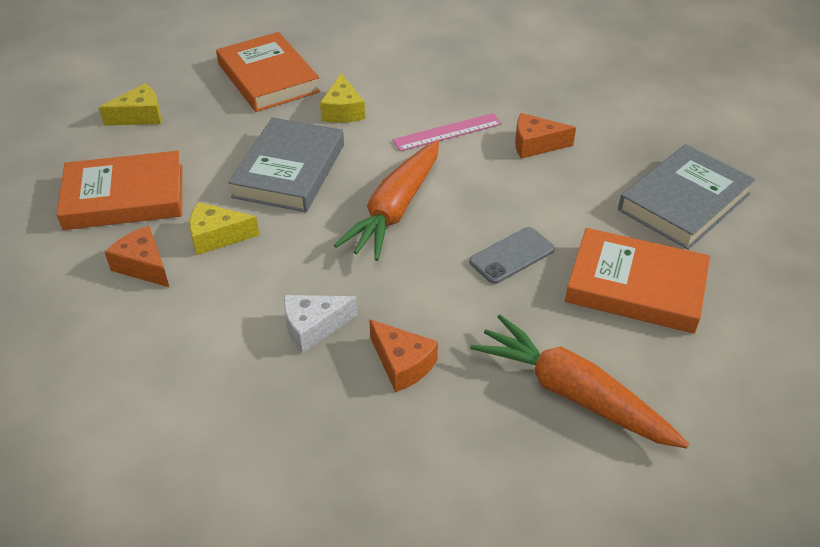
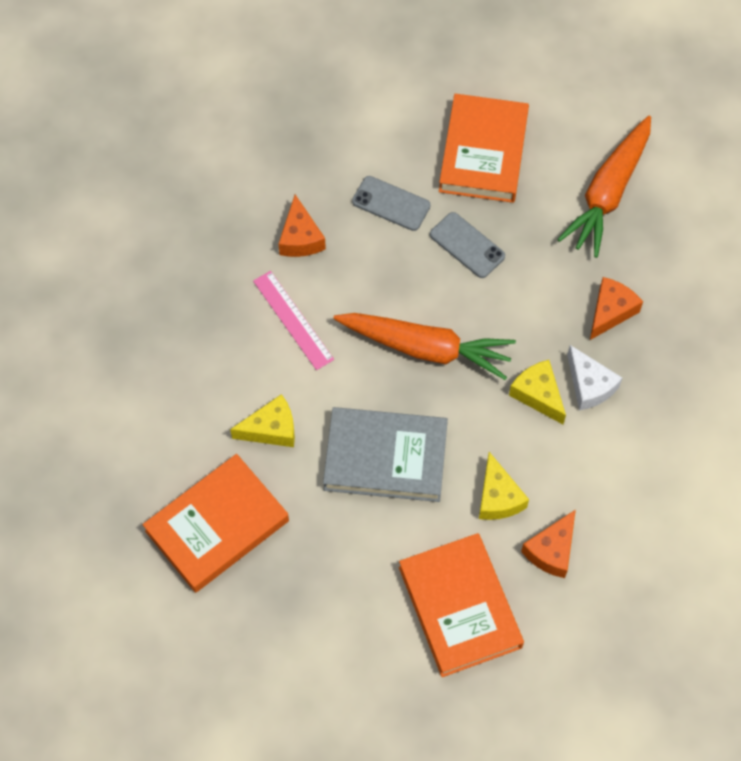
camera: 100 degrees left, 20 degrees up
yellow cheese [99,83,161,126] -> yellow cheese moved to [509,360,566,424]
grey book [618,144,755,250] -> none
none -> grey phone [352,176,431,231]

